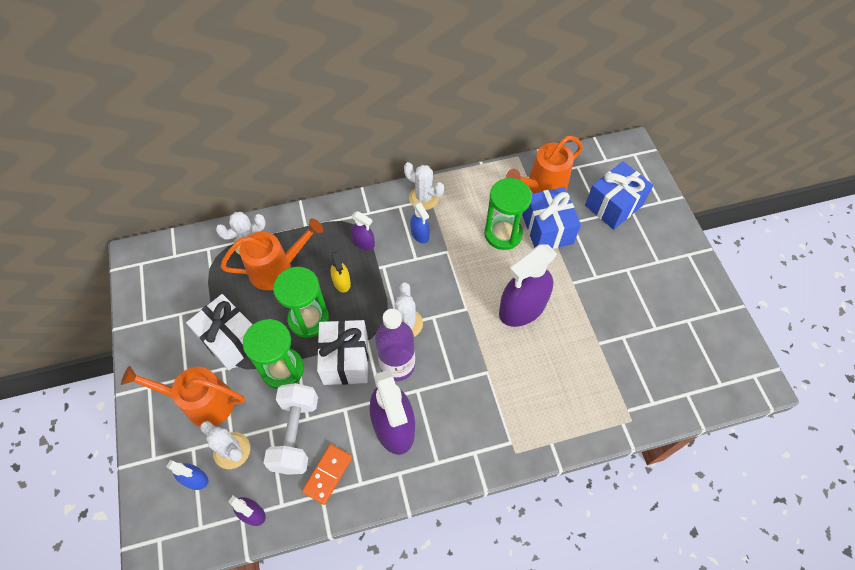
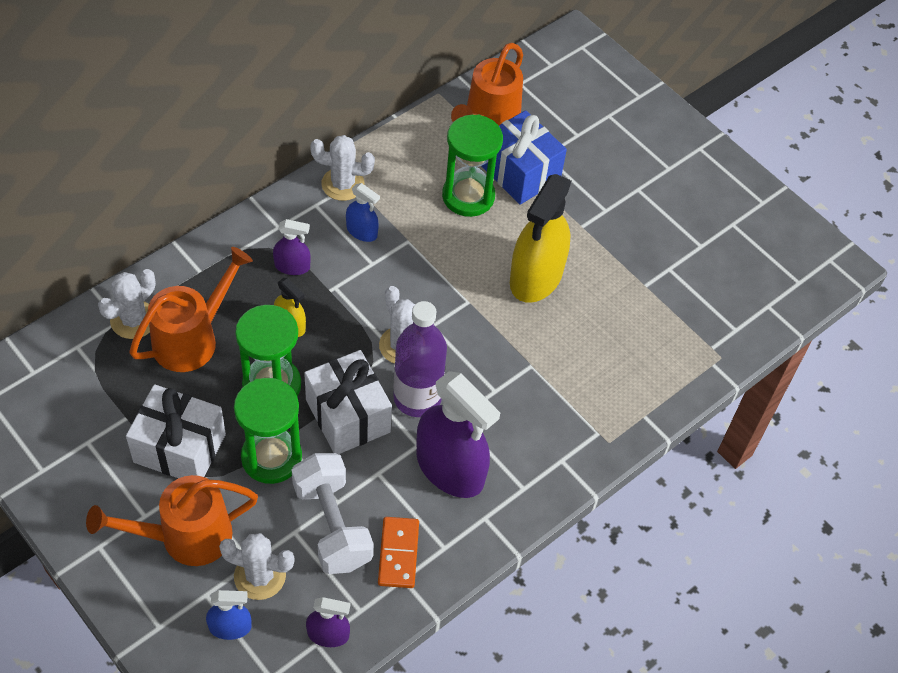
camera: 30 degrees left, 5 degrees down
purple spray bottle [499,244,557,327] -> yellow spray bottle [510,174,571,303]
blue gift [585,161,653,230] -> none

